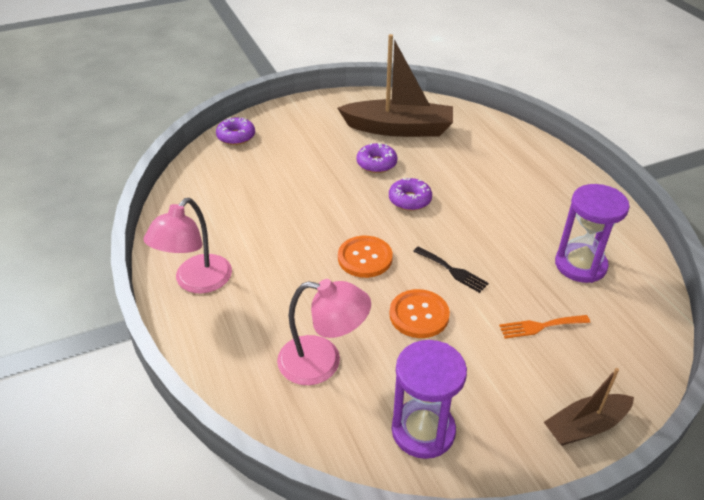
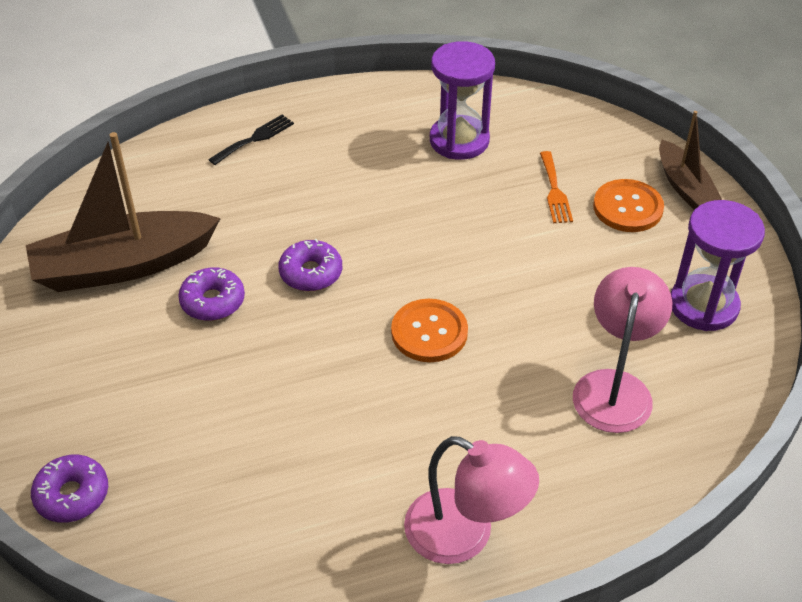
camera: 85 degrees left, 5 degrees up
brown boat [337,34,453,137] -> brown boat turned 120 degrees counterclockwise [26,132,221,292]
orange button [389,289,450,338] -> orange button moved to [593,179,664,232]
black fork [413,246,489,293] -> black fork moved to [208,114,294,165]

